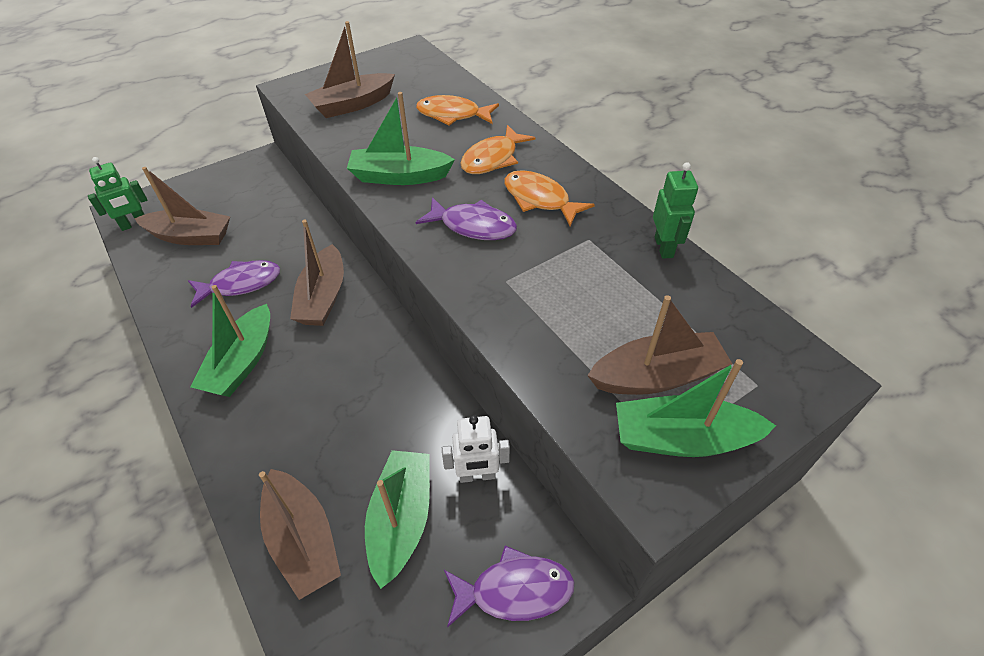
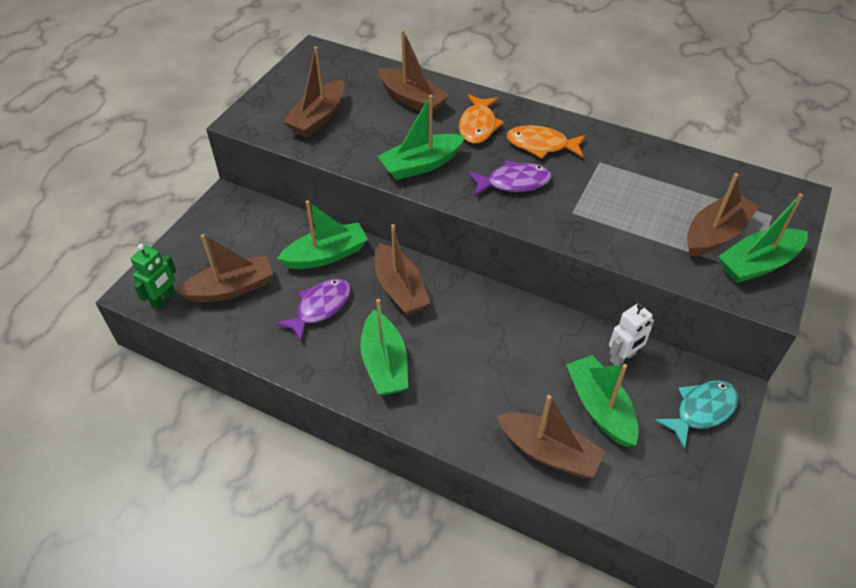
camera: 30 degrees left, 0 degrees up
orange fish [416,95,499,126] -> brown boat [377,30,450,115]
purple fish [444,546,574,628] -> turquoise fish [655,381,739,449]
green robot [653,162,698,259] -> none
none -> green boat [277,200,368,269]

